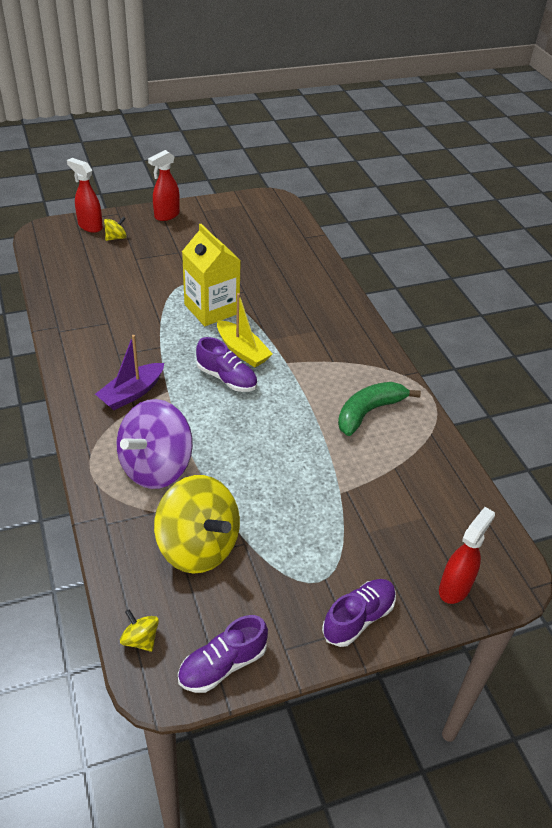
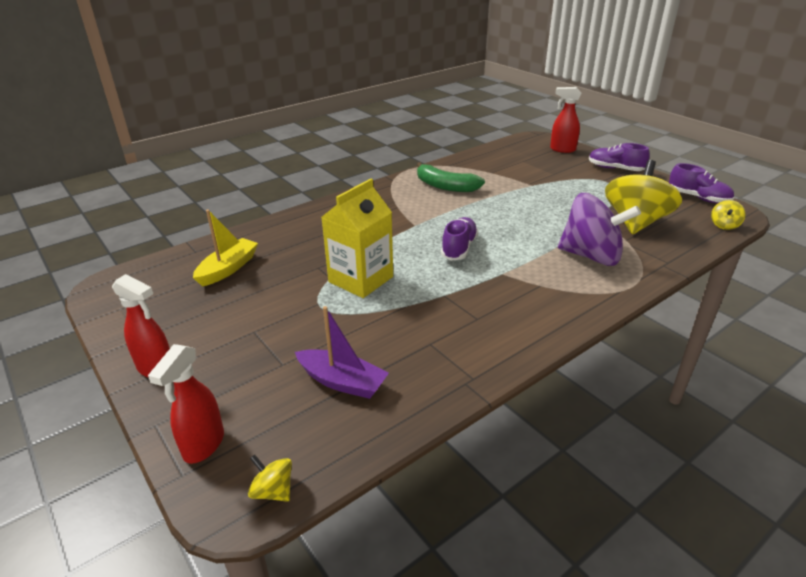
camera: 105 degrees left, 10 degrees down
purple boat [95,335,164,410] -> purple boat moved to [295,306,389,399]
yellow spinning top [104,216,127,241] -> yellow spinning top moved to [248,454,292,502]
yellow boat [217,293,273,367] -> yellow boat moved to [193,210,258,287]

